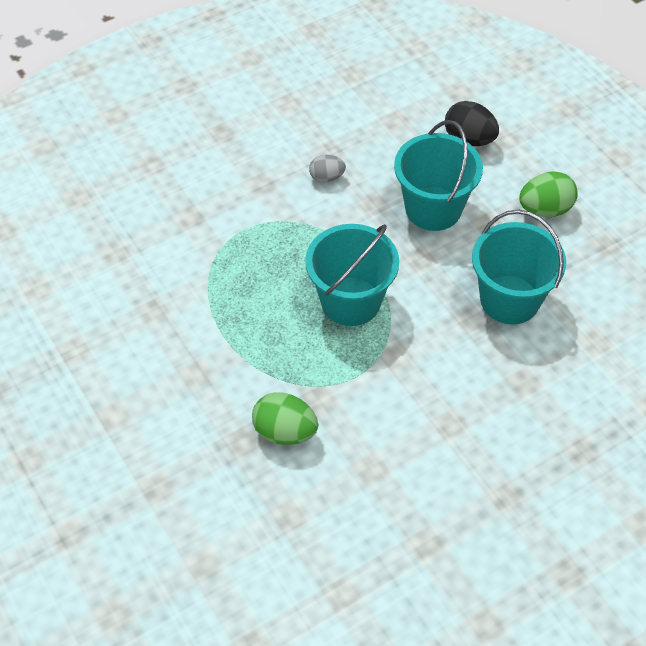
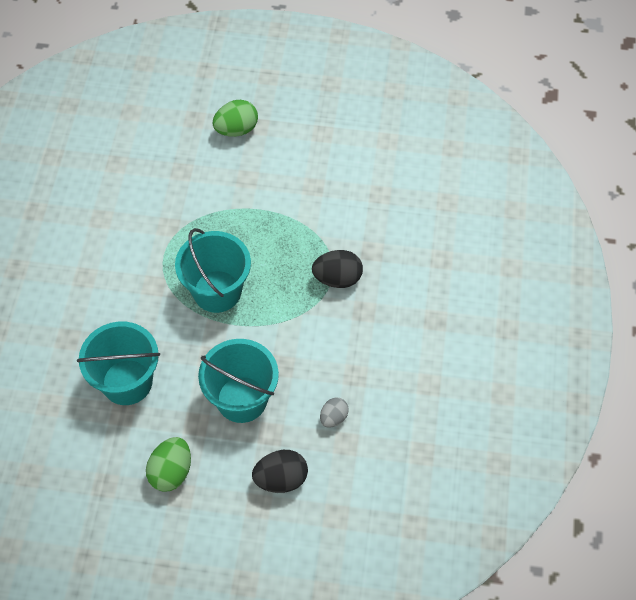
camera: 130 degrees right, 5 degrees up
green egg [252,392,318,445] -> green egg moved to [212,100,258,137]
grey egg [309,155,346,182] -> grey egg moved to [320,398,349,428]
none -> black egg [312,250,363,288]

